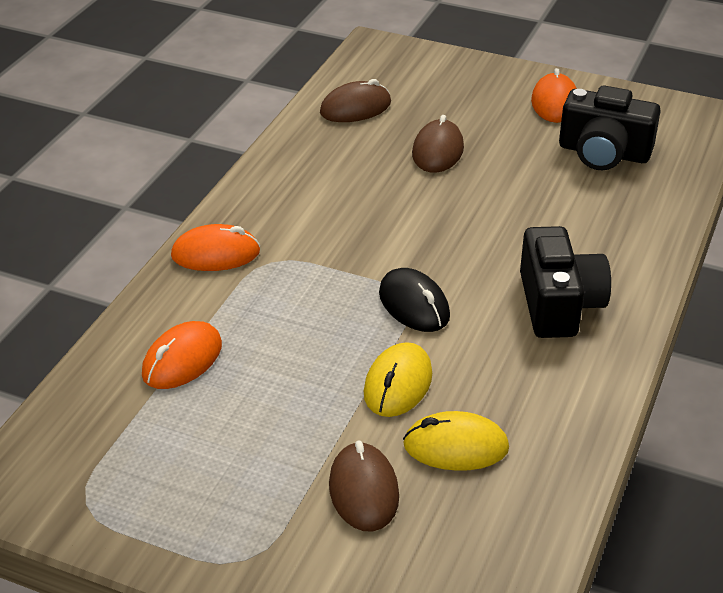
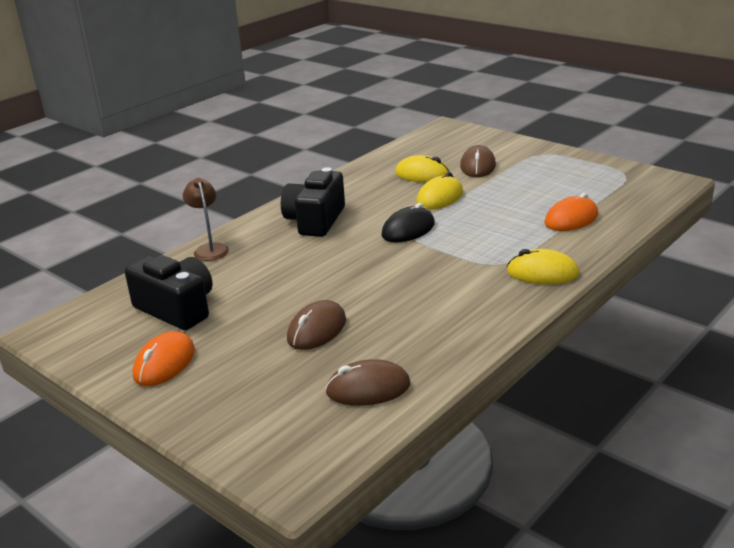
camera: 160 degrees left, 10 degrees down
orange mouse [171,224,260,271] -> yellow mouse [506,249,579,284]
black mouse [379,268,450,332] -> black mouse turned 60 degrees clockwise [381,203,435,243]
none -> brown lamp [182,178,229,261]

